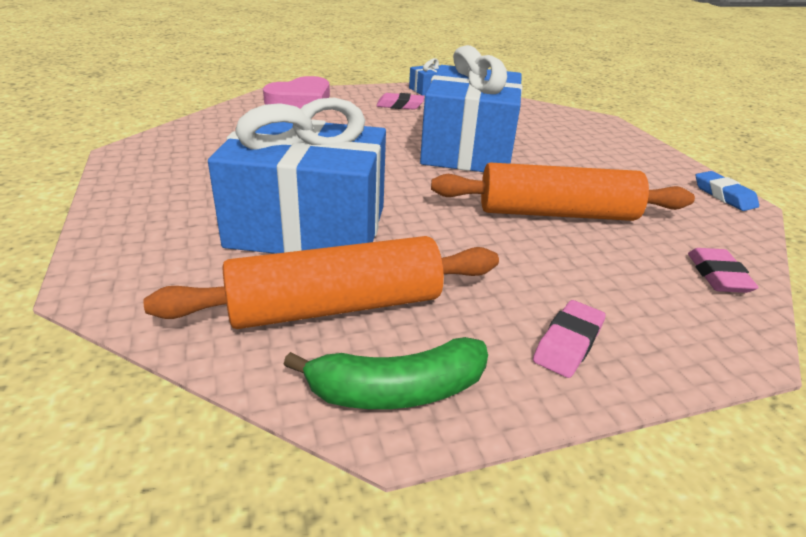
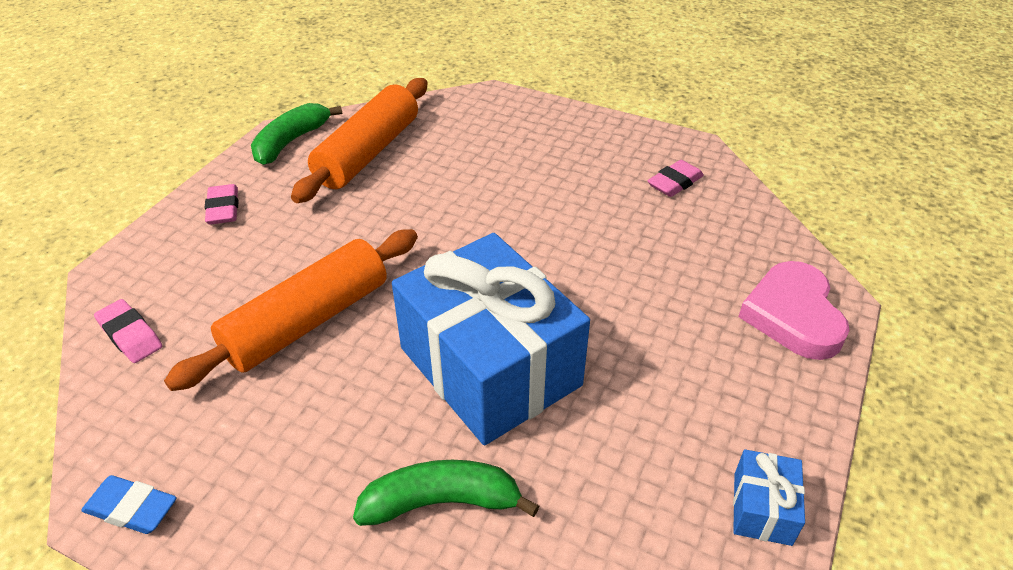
camera: 135 degrees right, 10 degrees up
blue gift [208,97,386,254] -> none
pink eraser [376,93,424,110] -> pink eraser moved to [647,160,704,197]
none -> green banana [353,460,539,526]

